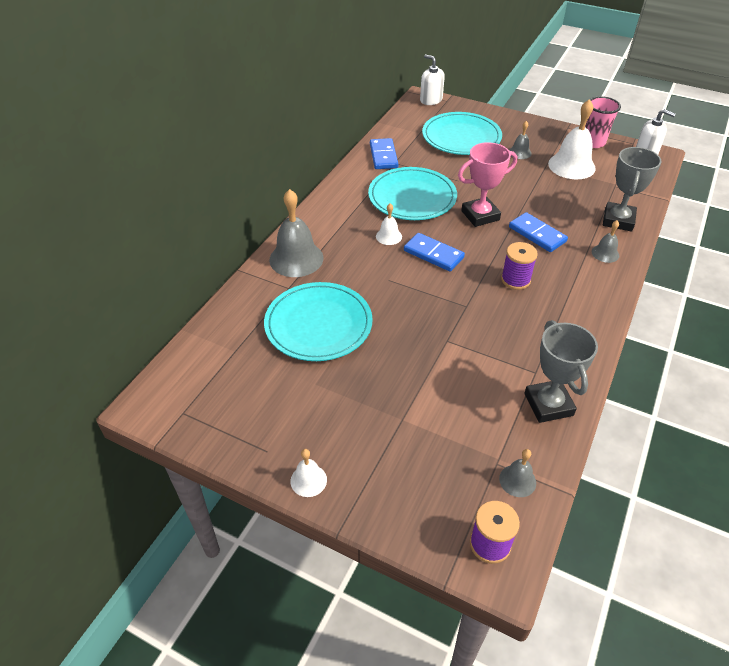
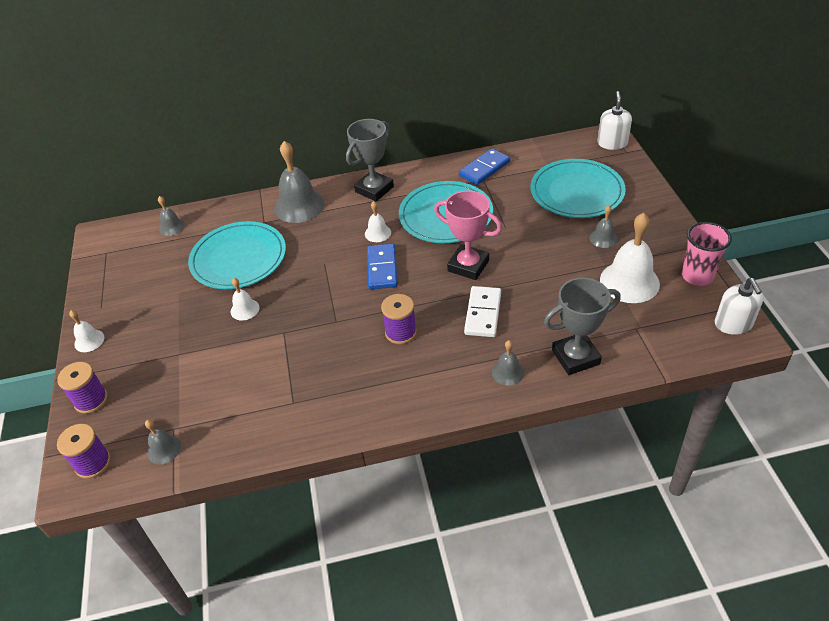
camera: 55 degrees right, 0 degrees up
blue domino [509,212,568,252] -> white domino [464,286,501,337]
grey trophy [524,320,598,423] -> grey trophy moved to [346,119,394,201]
none -> purple spool [57,362,108,414]
none -> grey bell [158,196,185,236]
none -> white bell [231,278,259,321]

